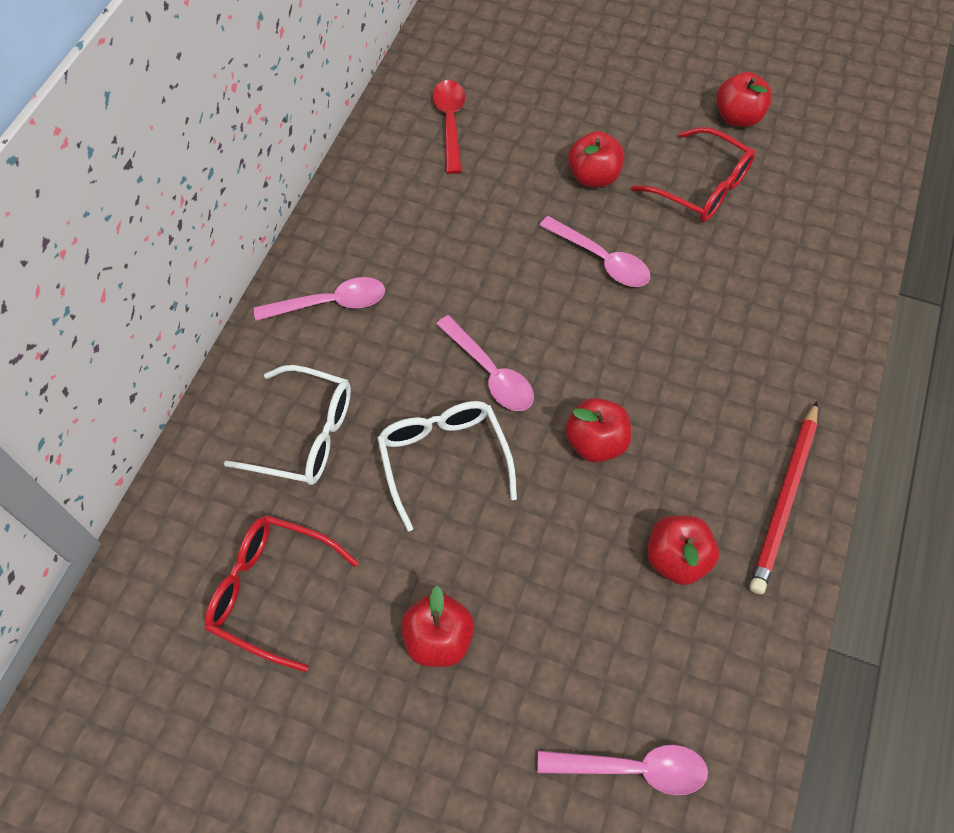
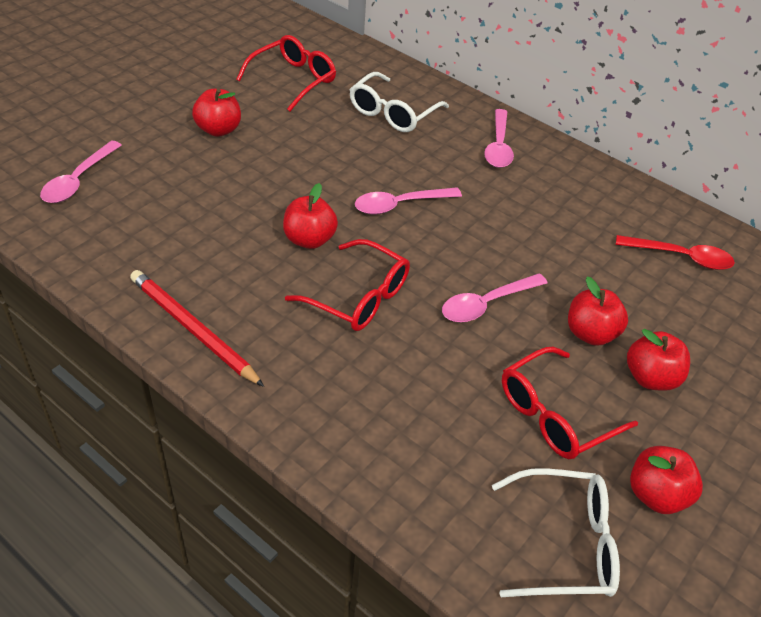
camera: 105 degrees right, 15 degrees down
white glasses [377,401,517,531] -> white glasses moved to [492,468,620,597]
red apple [647,515,719,585] -> red apple moved to [627,329,690,391]
none -> red glasses [285,239,410,331]

